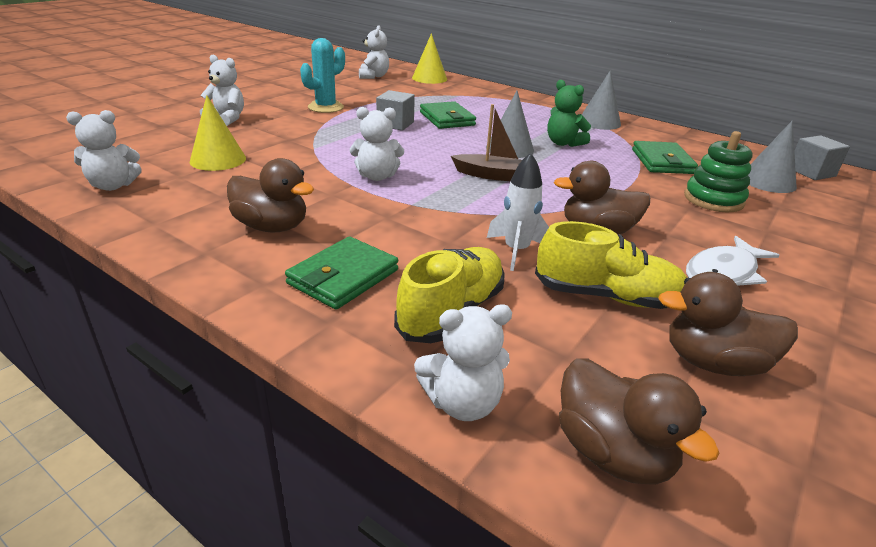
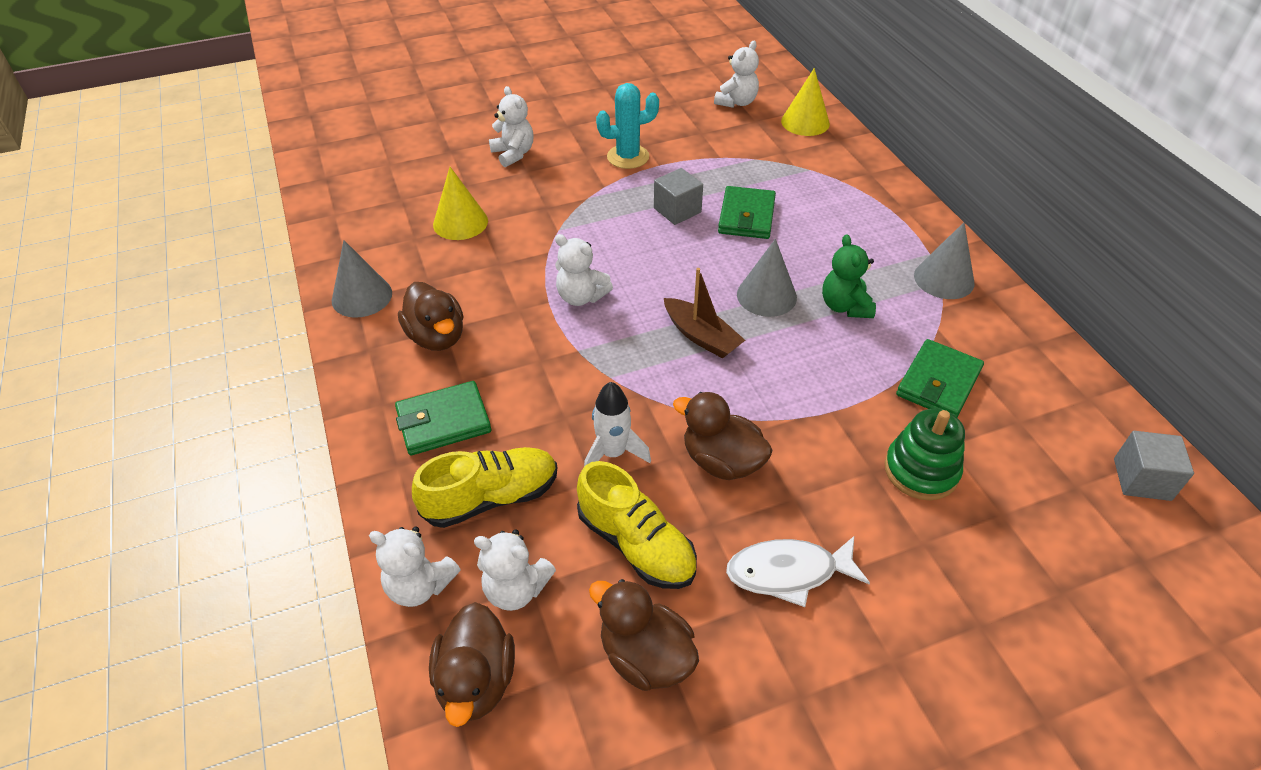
camera: 35 degrees right, 15 degrees up
white teddy bear [66,110,142,191] -> white teddy bear moved to [474,529,556,611]
grey cone [748,121,797,193] -> grey cone moved to [332,240,392,318]

